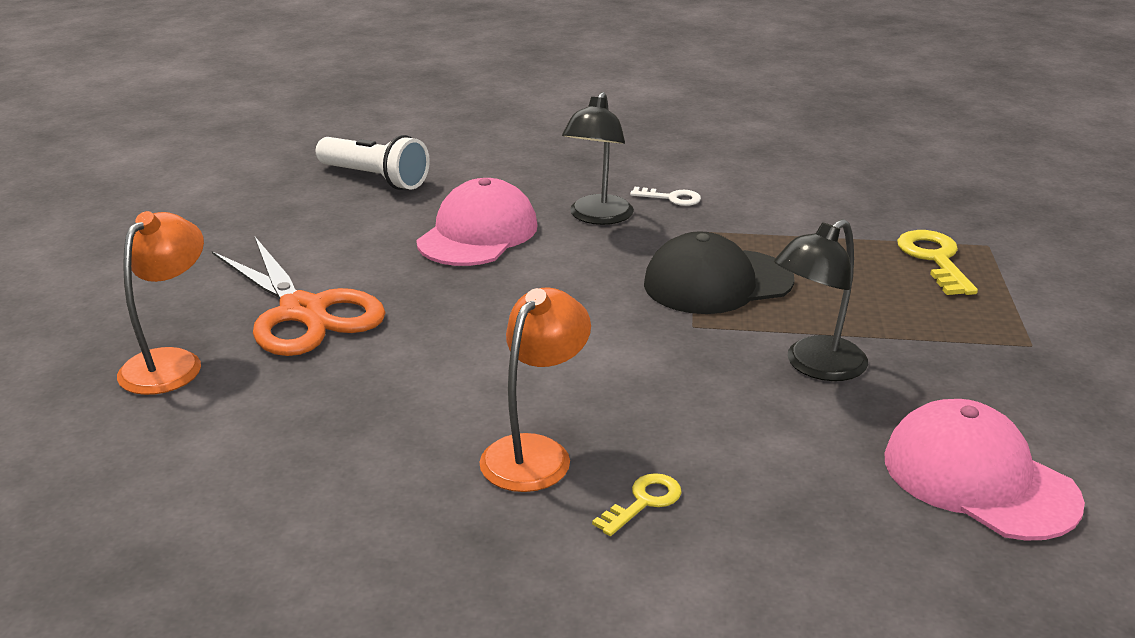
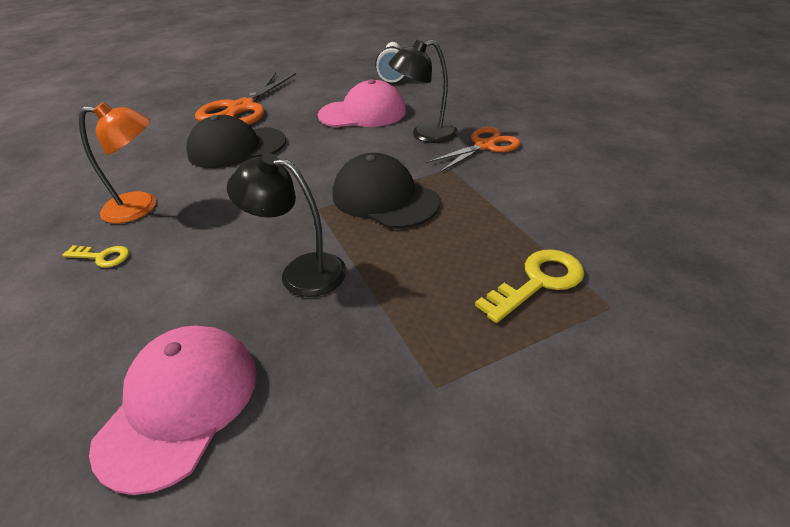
camera: 60 degrees right, 10 degrees up
orange lamp [117,211,204,395] -> none
white key [630,187,701,206] -> orange scissors [426,127,521,172]
none -> black cap [186,115,286,168]

